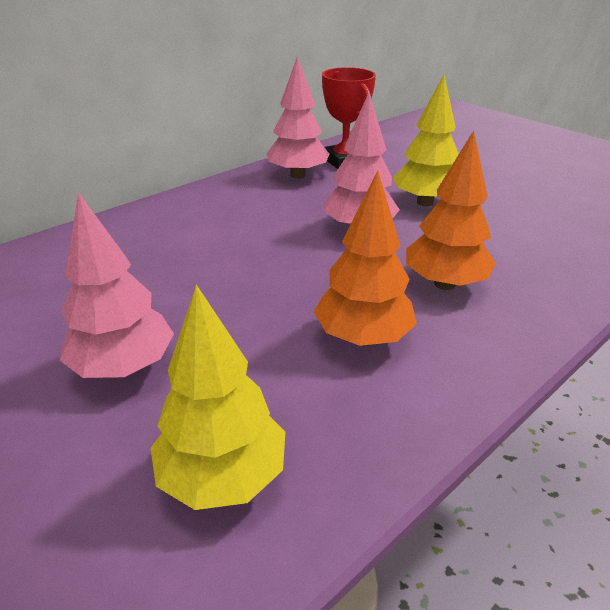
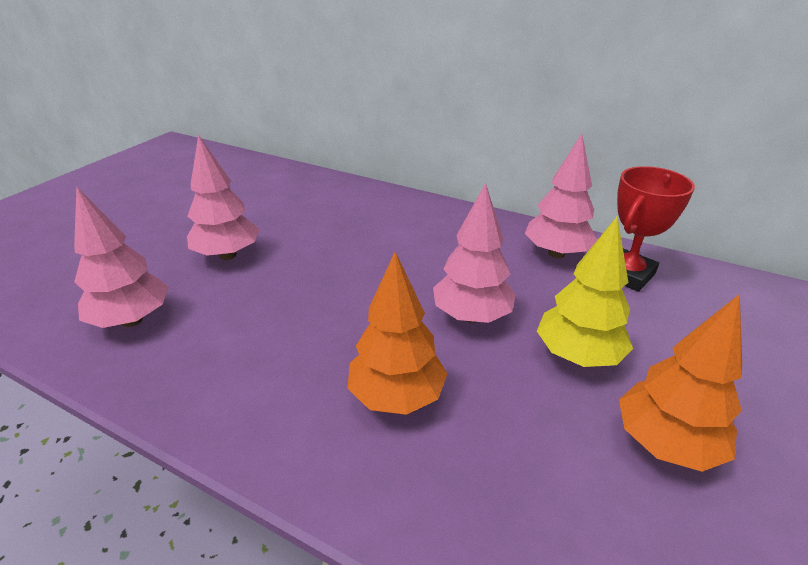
camera: 70 degrees right, 0 degrees up
yellow tree [150,285,285,510] -> pink tree [74,187,169,328]
orange tree [314,171,417,346] -> orange tree moved to [619,294,742,472]

